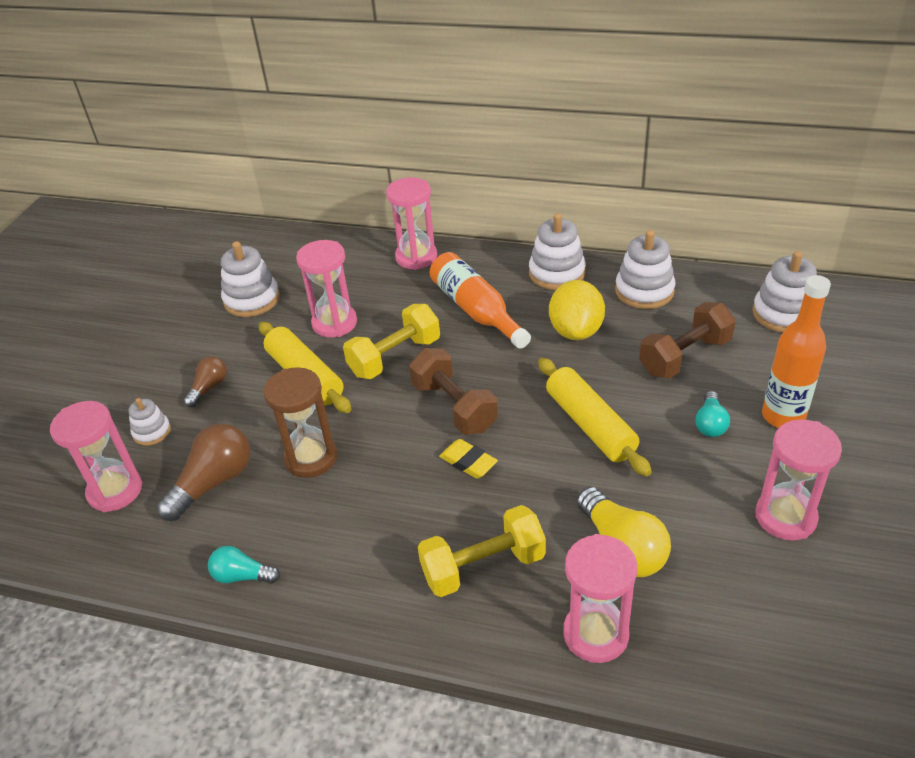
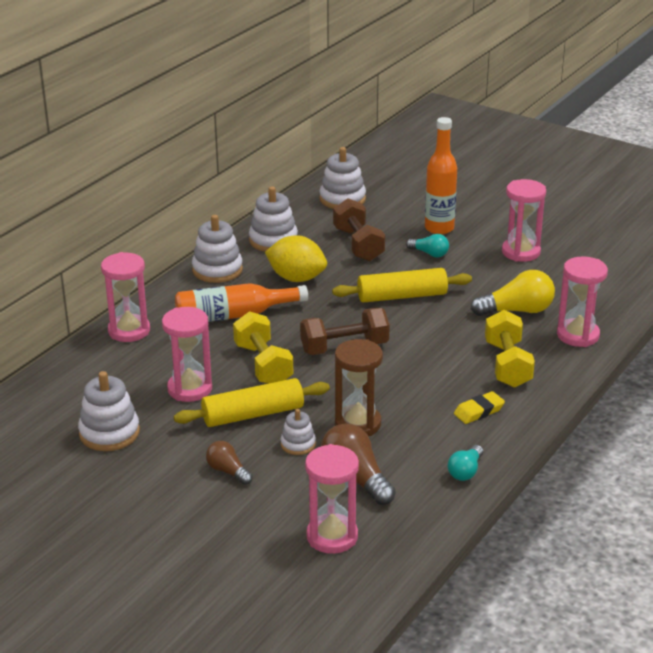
camera: 75 degrees left, 10 degrees down
white stacking toy [128,398,171,446] -> white stacking toy moved to [281,409,316,455]
yellow eraser [439,439,498,479] -> yellow eraser moved to [454,391,505,424]

